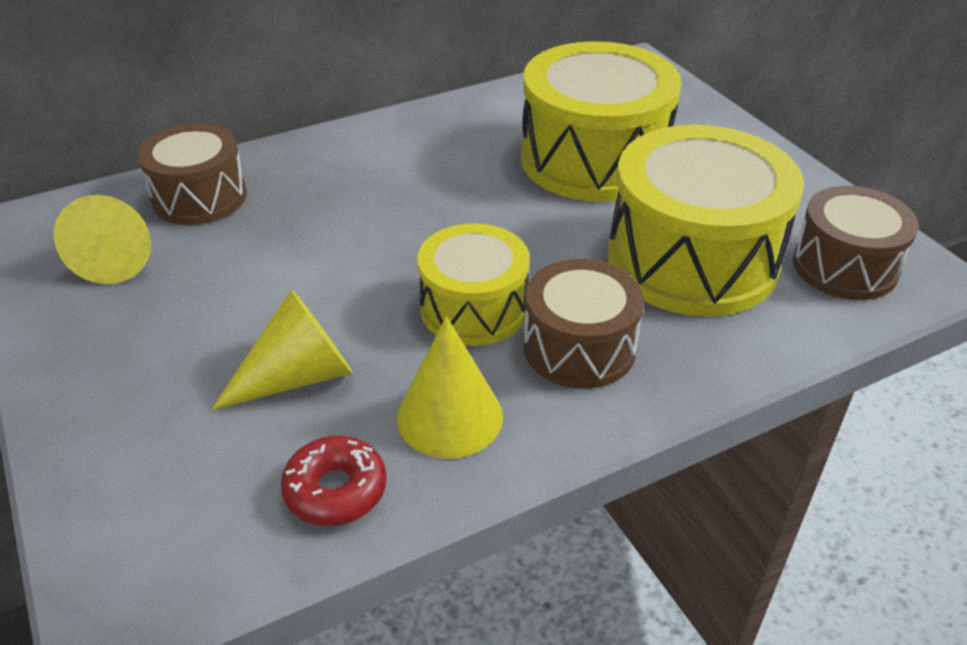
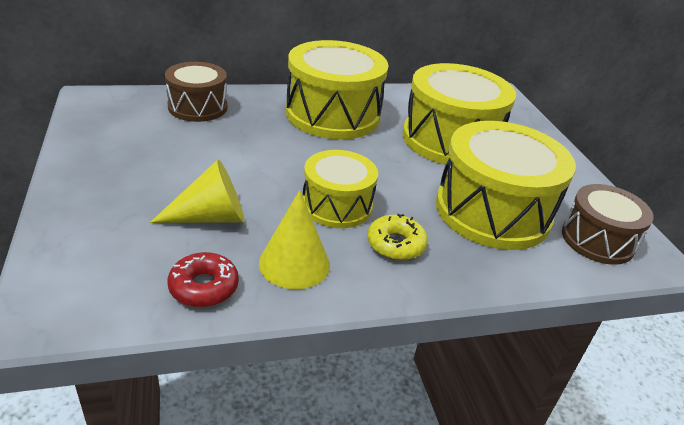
camera: 10 degrees right, 5 degrees down
yellow cone [54,195,151,284] -> none
brown drum [524,259,644,389] -> yellow donut [367,214,428,260]
none -> yellow drum [286,40,389,139]

